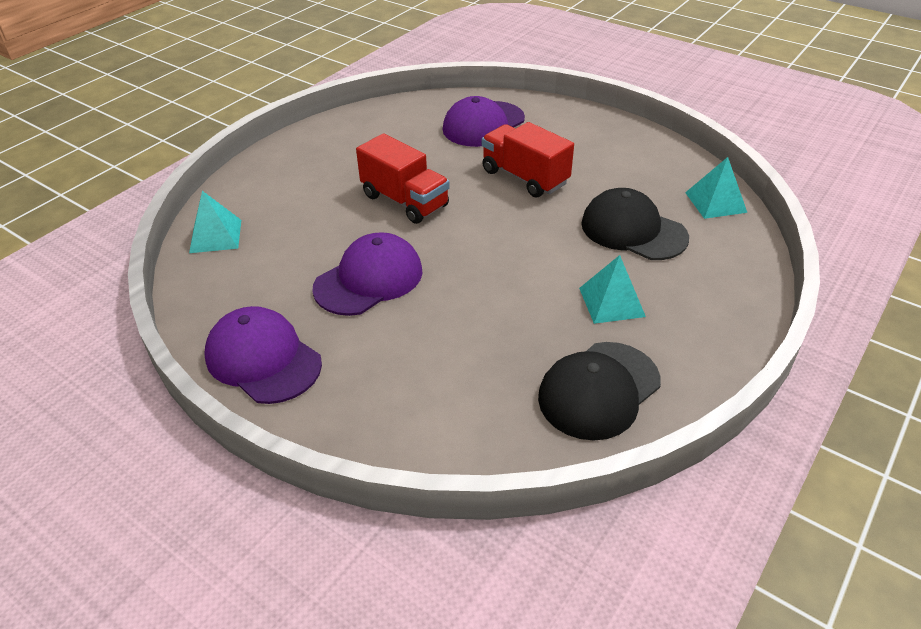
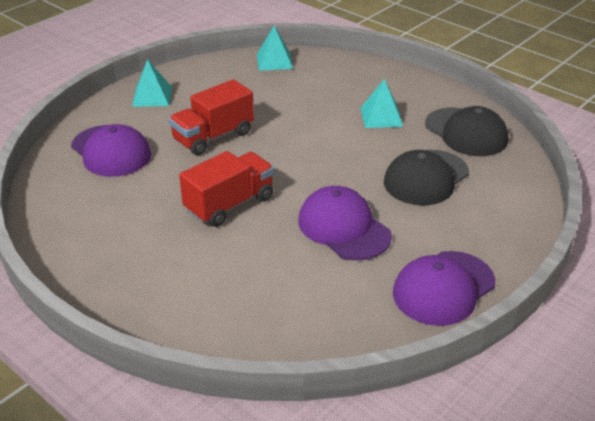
camera: 85 degrees left, 5 degrees down
turquoise pyramid [189,191,241,253] -> turquoise pyramid moved to [132,59,172,107]
black cap [581,188,689,260] -> black cap moved to [384,150,469,206]

